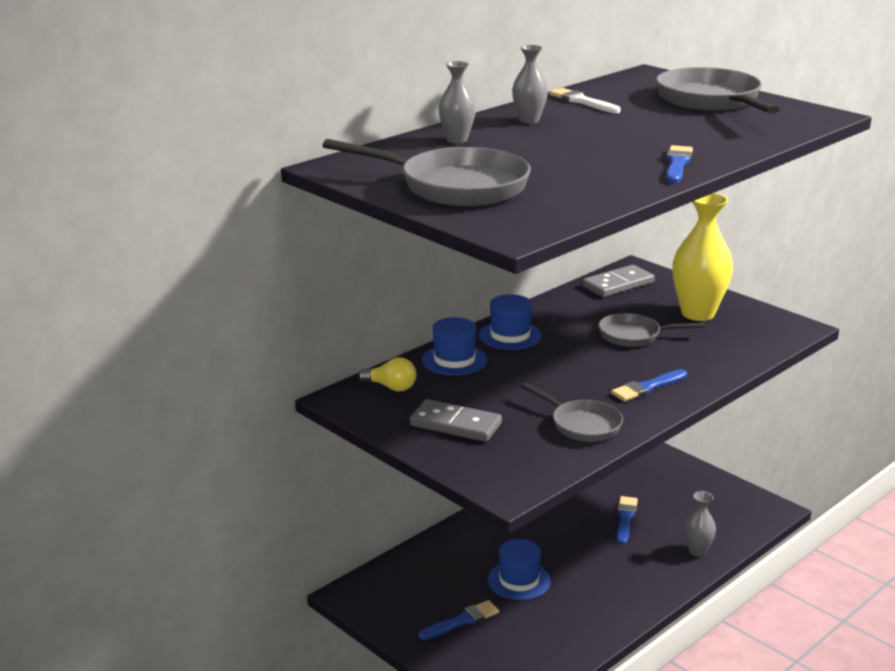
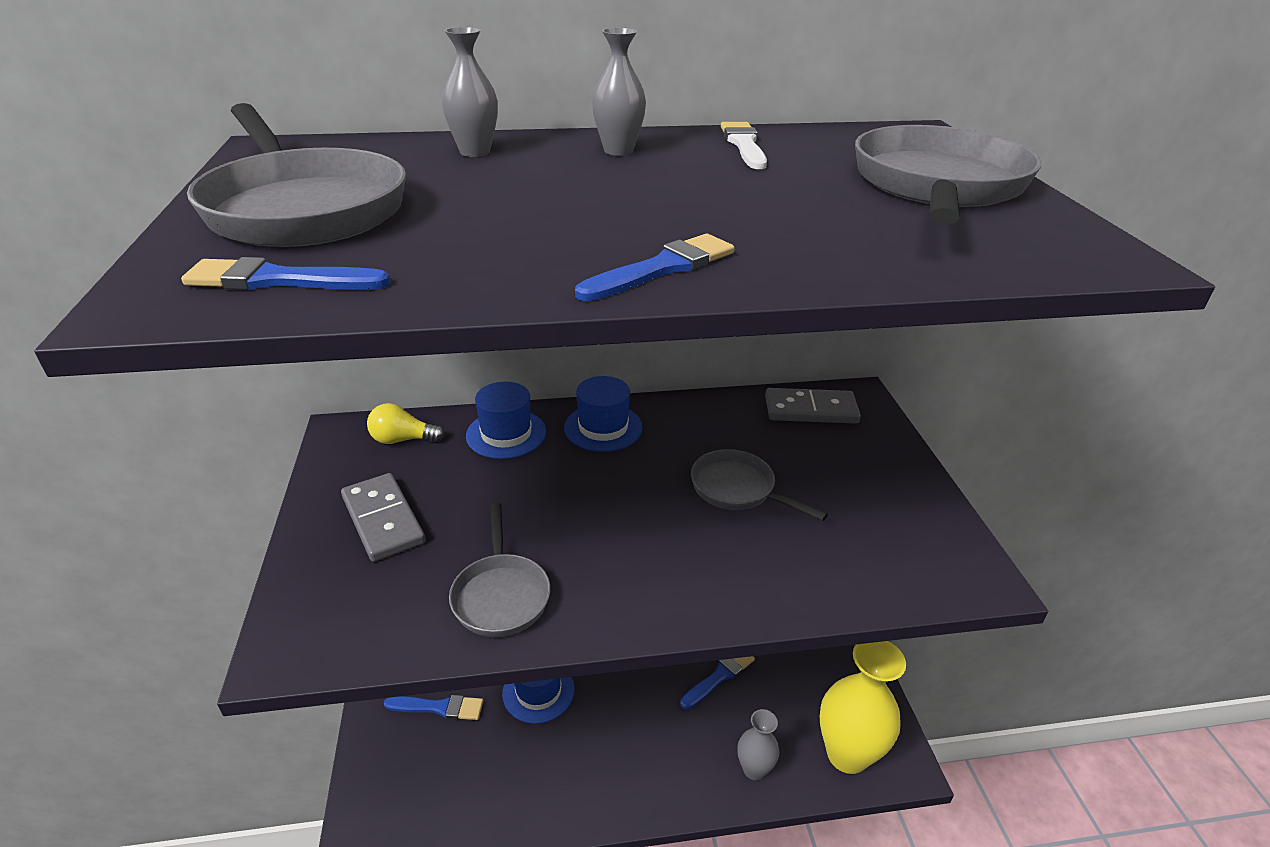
camera: 35 degrees right, 10 degrees up
yellow light bulb [358,357,416,392] -> yellow light bulb turned 120 degrees clockwise [367,403,445,444]
blue brush [611,369,687,402] -> blue brush moved to [181,257,390,290]
yellow vase [672,193,733,321] -> yellow vase moved to [820,641,906,774]

